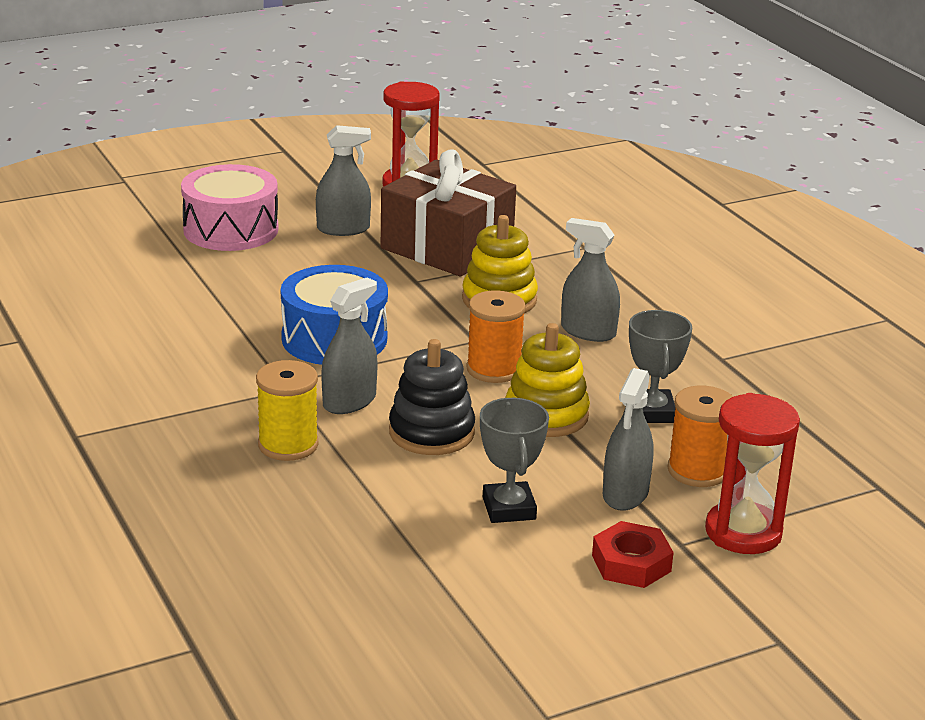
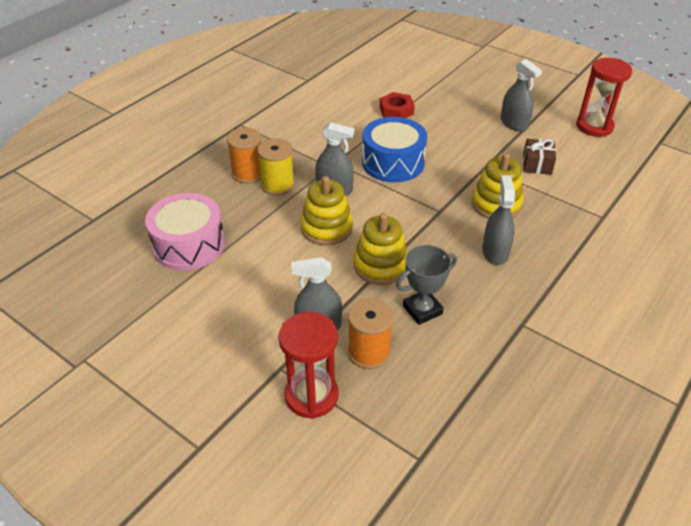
camera: 65 degrees right, 15 degrees up
pink drum [181,164,278,251] -> pink drum moved to [145,193,225,271]
brown gift [381,149,516,277] -> brown gift [523,139,556,175], size x0.45
black stacking toy [389,339,475,455] -> yellow stacking toy [300,176,353,245]
orange spool [466,291,526,383] -> orange spool moved to [227,128,261,184]
grey trophy [480,398,549,523] -> none
red nut [592,521,674,588] -> red nut moved to [380,92,415,118]

